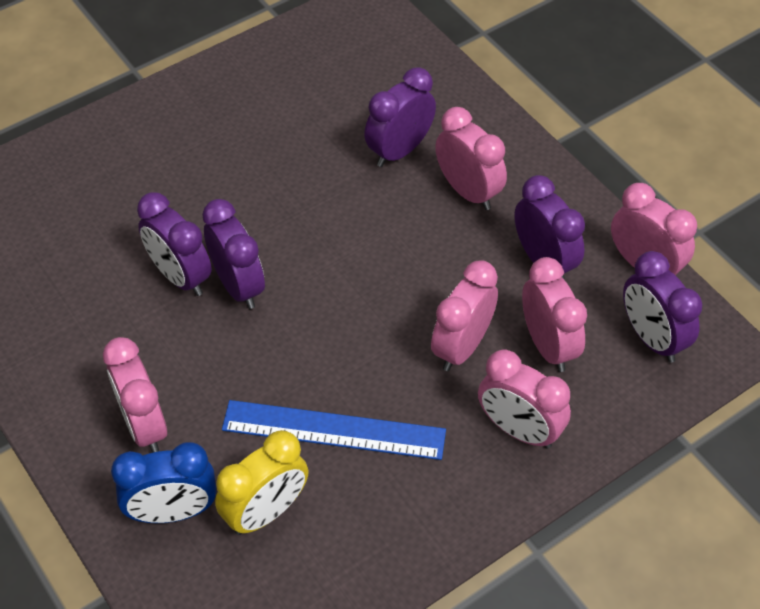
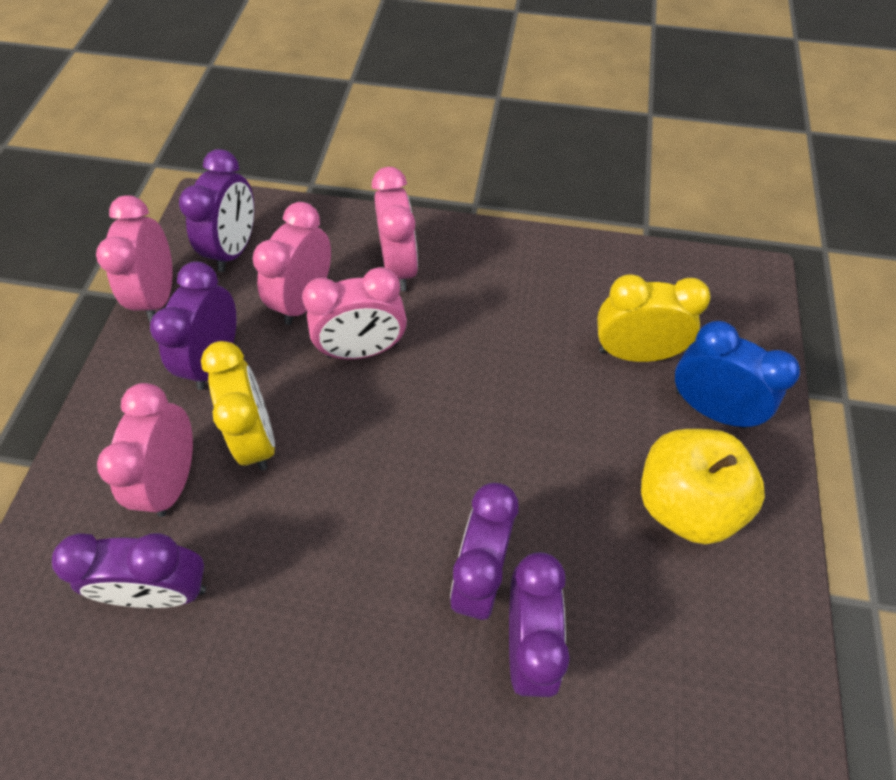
camera: 135 degrees left, 5 degrees up
pink clock [103,337,167,453] -> yellow apple [641,429,765,544]
blue ruler [222,400,446,460] -> none
none -> yellow clock [201,341,275,470]

